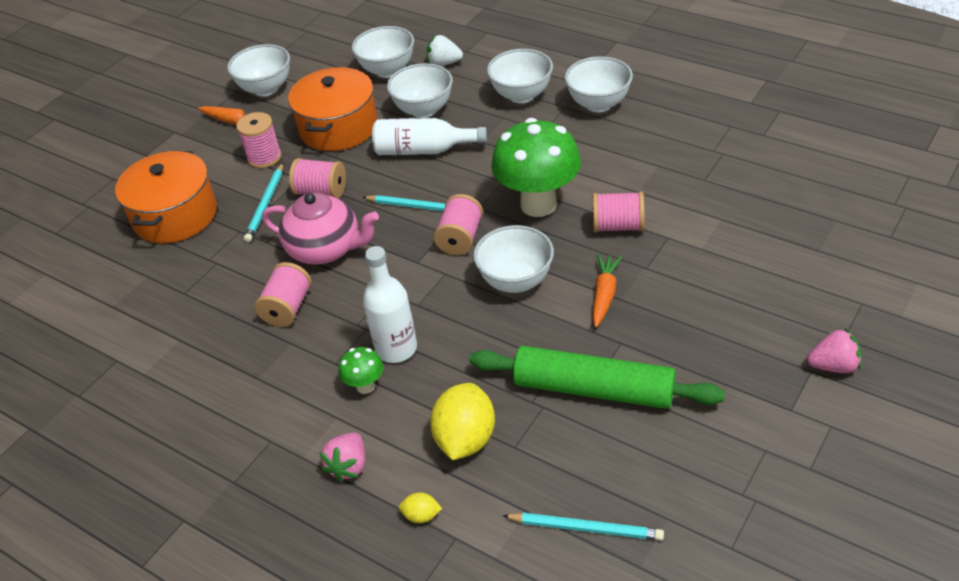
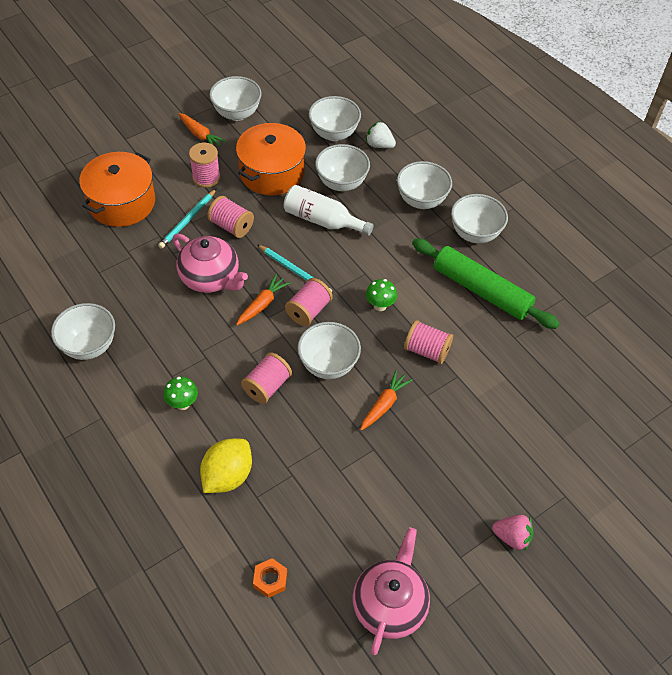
camera: 15 degrees right, 10 degrees up
pink spool [255,262,312,327] -> pink spool moved to [241,352,292,404]
pink strawberry [319,432,365,482] -> none
white bottle [363,246,417,363] -> none
yellow lemon [399,492,442,523] -> none
green rolling pin [469,346,725,409] -> green rolling pin moved to [412,238,560,329]
green mushroom [491,118,581,217] -> green mushroom [366,279,397,311], size x0.44
turquoise pencil [502,513,664,540] -> orange nut [253,558,287,598]
none -> white bowl [51,303,115,360]
none -> orange carrot [236,274,291,325]
none -> pink teapot [353,527,430,655]

